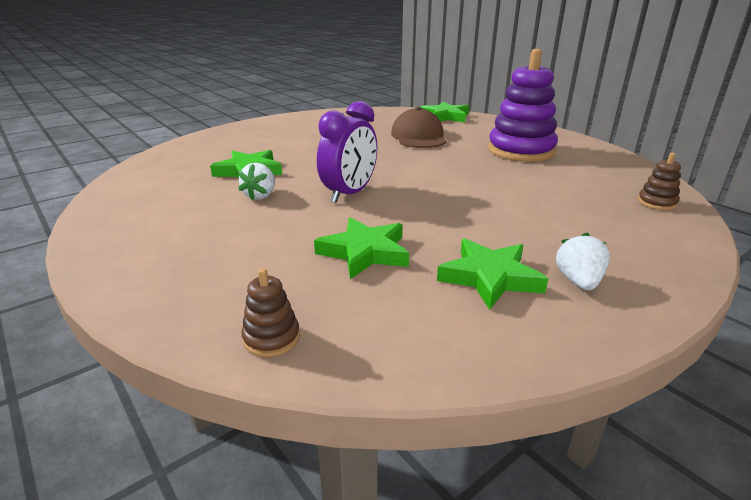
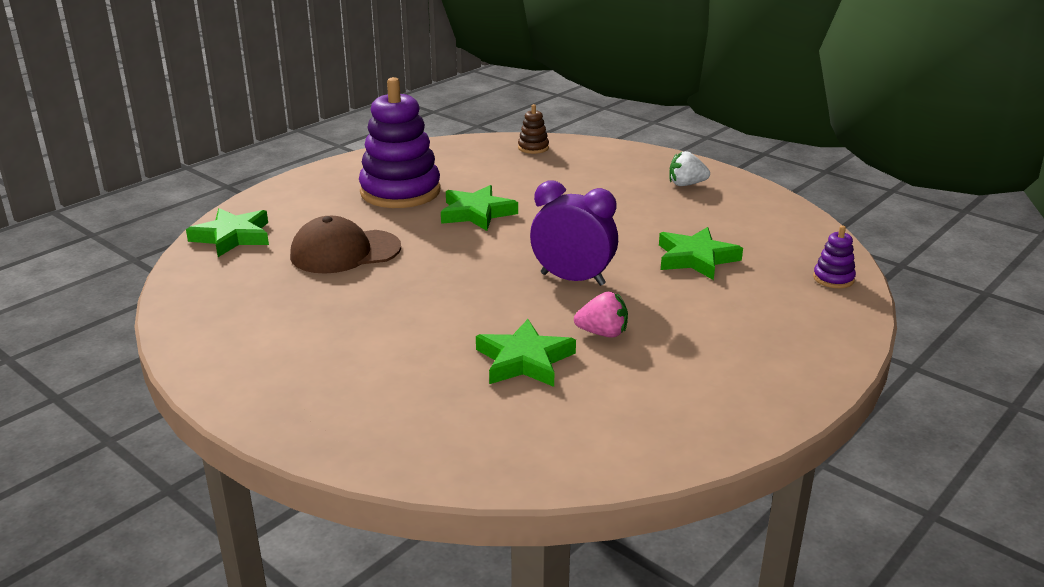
camera: 100 degrees left, 0 degrees up
white strawberry [238,163,275,200] -> pink strawberry [574,292,628,338]
brown stacking toy [242,268,300,357] -> purple stacking toy [813,226,856,288]
green star [437,238,548,310] -> green star moved to [441,185,518,231]

